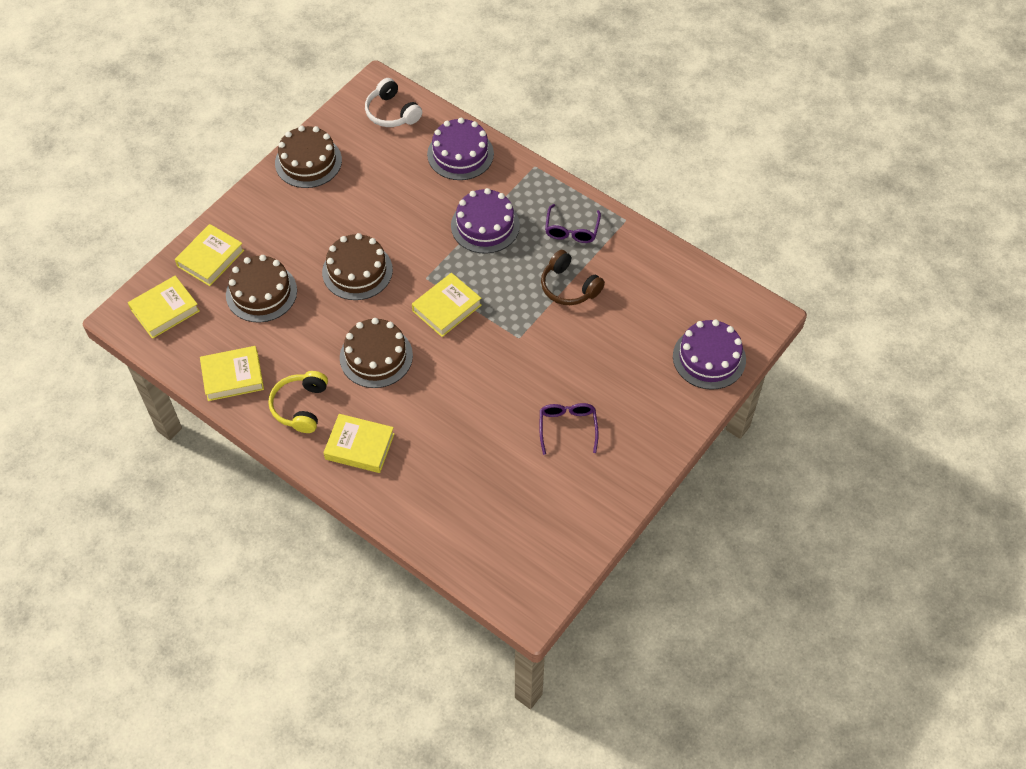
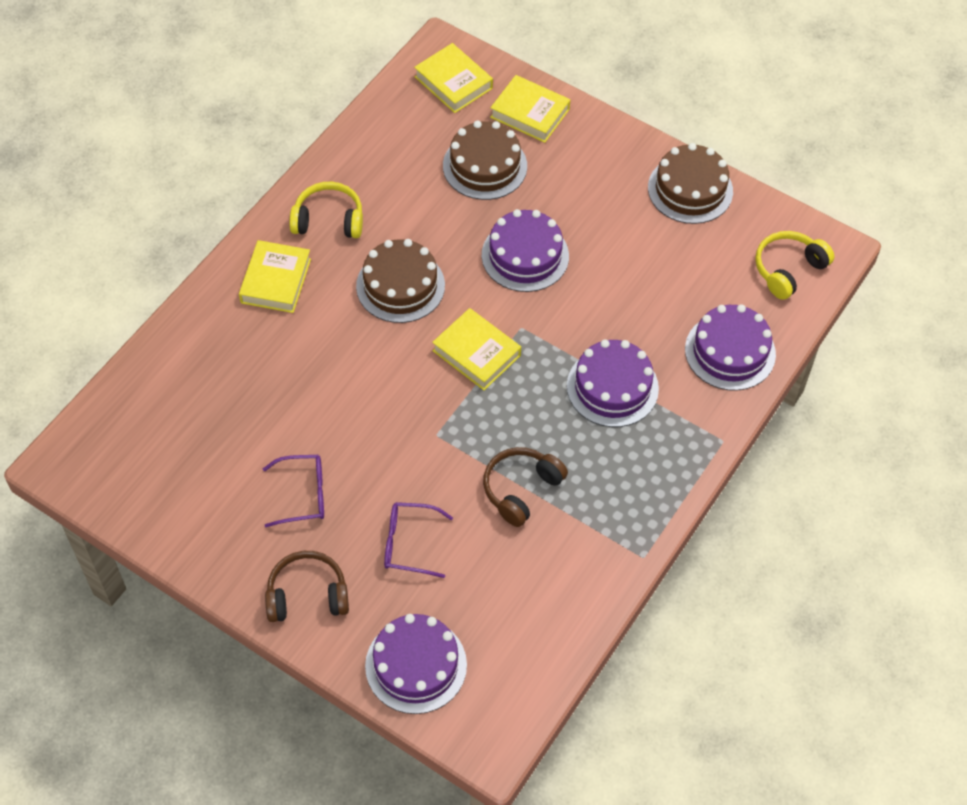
camera: 85 degrees right, 0 degrees up
yellow book [200,346,264,401] -> none
brown cake [322,233,393,300] -> purple cake [482,209,569,292]
white headphones [365,78,422,127] -> yellow headphones [755,231,835,300]
purple glasses [545,204,601,243] -> purple glasses moved to [384,502,453,578]
none -> brown headphones [265,551,349,622]

